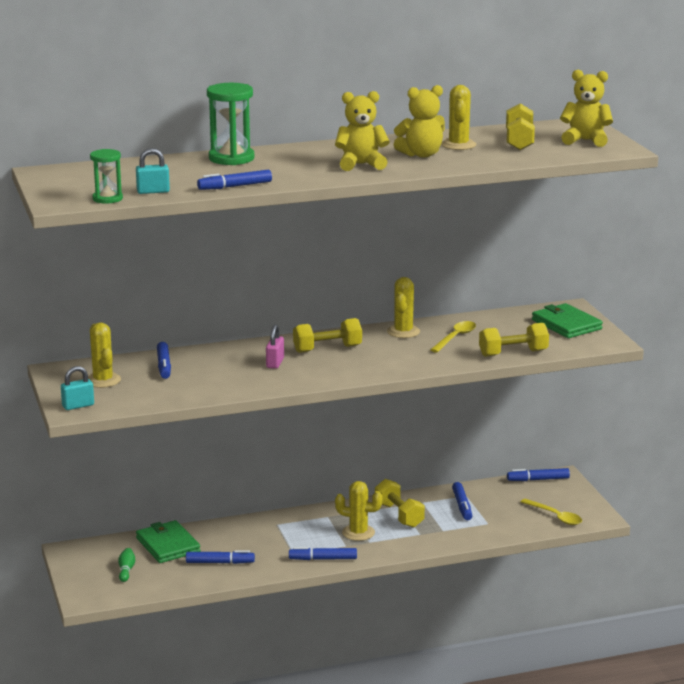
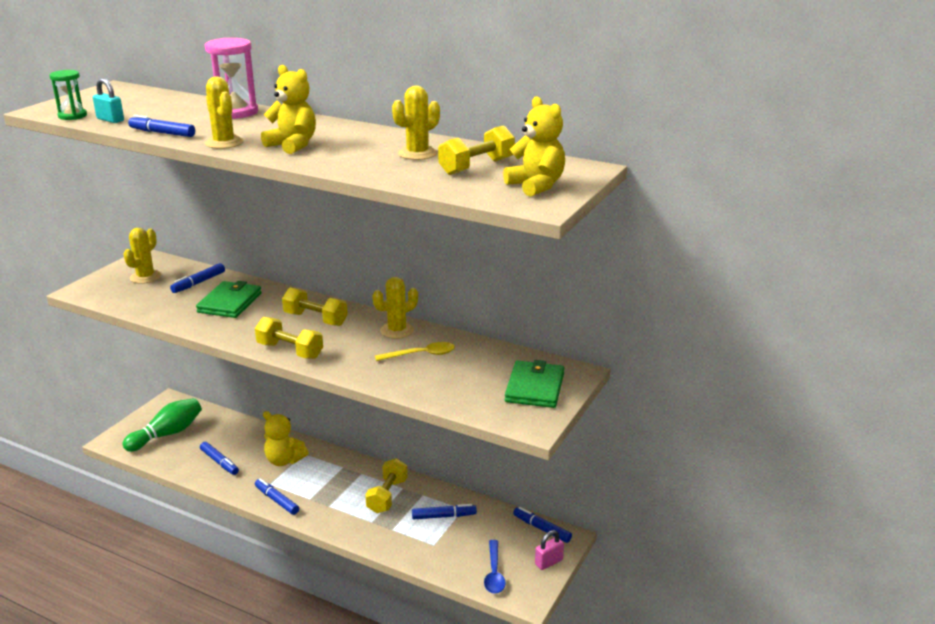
camera: 45 degrees right, 5 degrees up
turquoise padlock [61,366,94,410] -> none
green bowling pin [118,548,135,582] -> green bowling pin [122,398,202,452], size x2.17
green wallet [136,520,200,563] -> green wallet moved to [196,281,262,318]
green hourglass [207,83,254,165] -> pink hourglass [205,38,258,119]
pink padlock [266,325,284,369] -> pink padlock moved to [535,530,564,570]
yellow cactus [335,481,383,541] -> yellow cactus moved to [205,77,243,149]
yellow teddy bear [393,85,445,158] -> yellow teddy bear moved to [263,411,309,466]
blue marker [452,482,472,520] -> blue marker turned 135 degrees counterclockwise [412,504,477,519]
yellow dumbbell [479,323,549,357] -> yellow dumbbell moved to [255,317,323,359]
yellow spoon [521,499,582,525] -> blue spoon [484,540,506,594]

